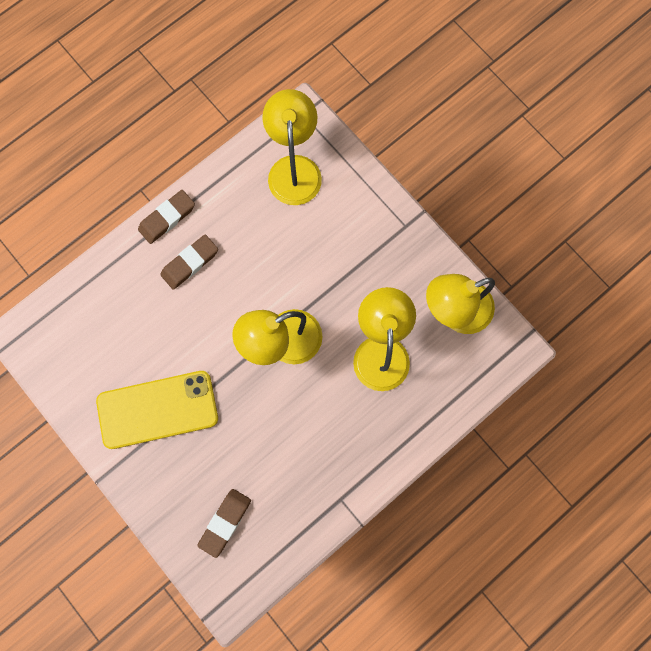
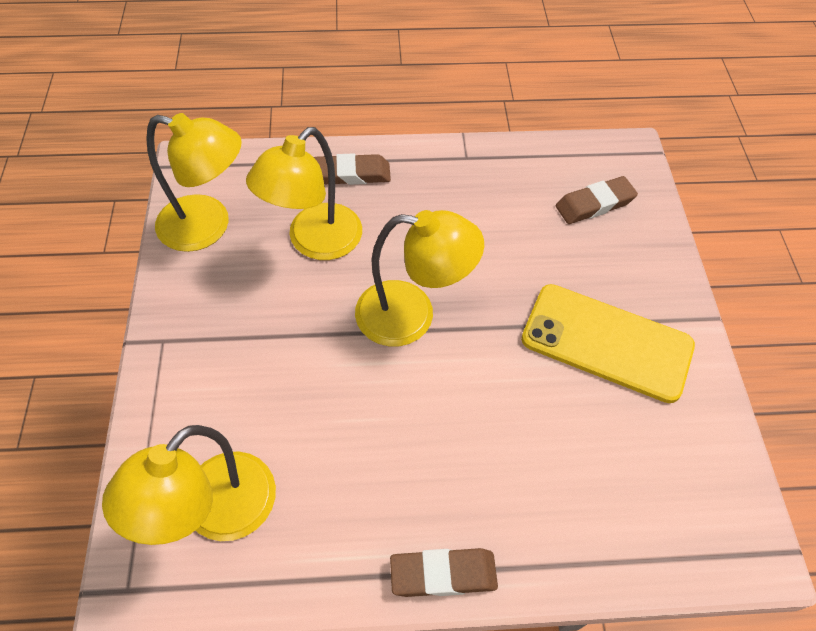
camera: 145 degrees left, 20 degrees down
brown eraser [160,235,218,290] -> brown eraser moved to [314,153,391,185]

